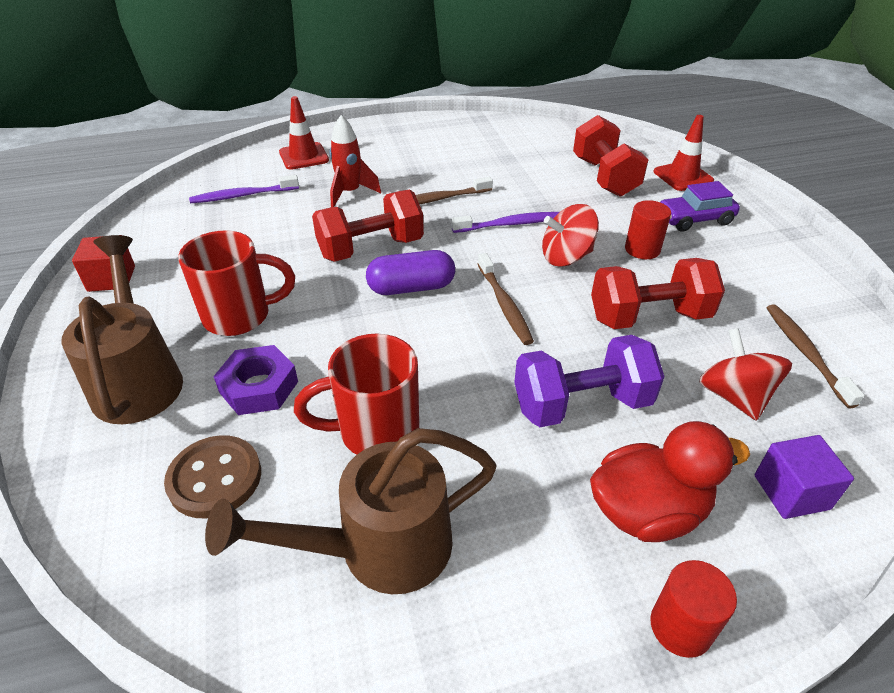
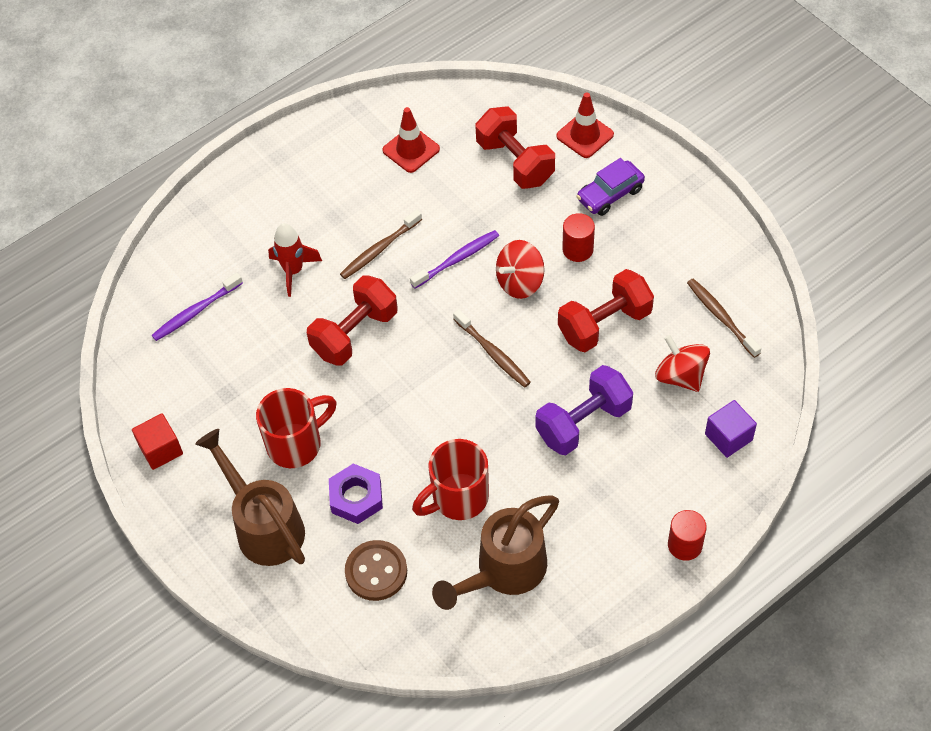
camera: 20 degrees left, 15 degrees up
red traffic cone [279,96,329,170] -> red traffic cone moved to [382,107,440,173]
purple capsule [366,250,455,295] -> none
red duck [590,421,750,542] -> none

